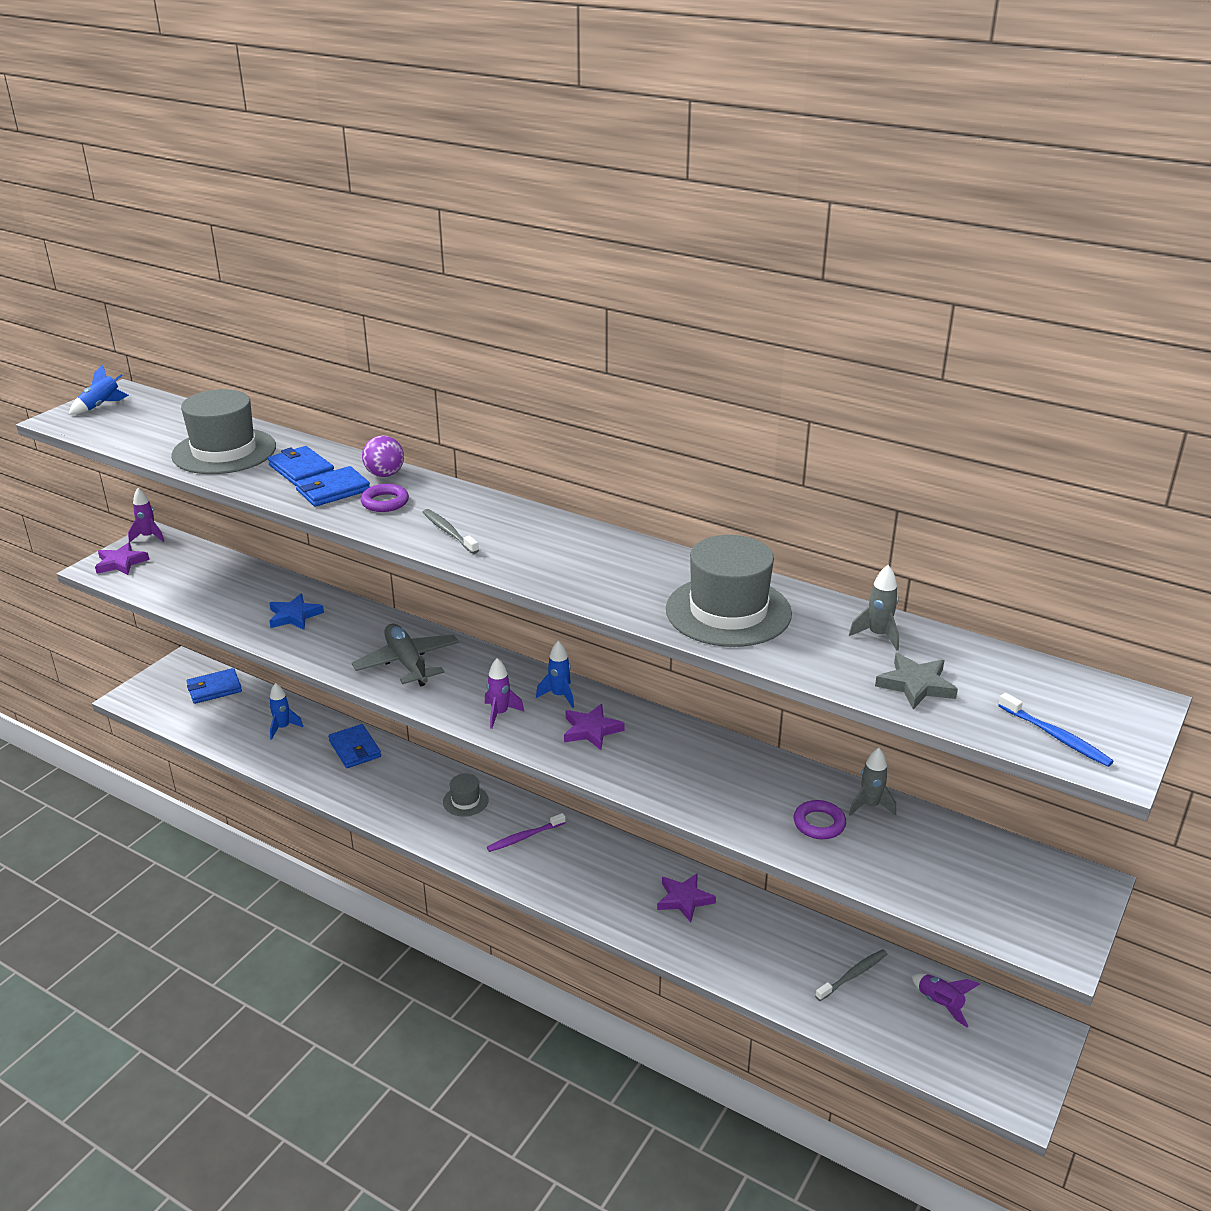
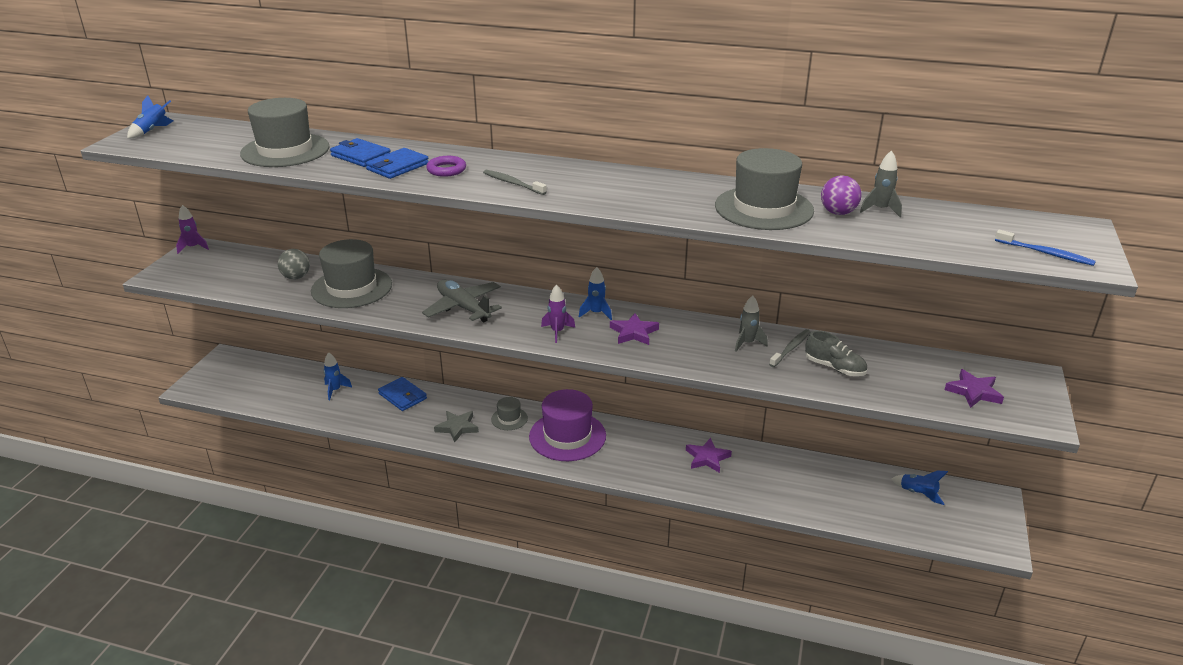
camera: 15 degrees left, 0 degrees up
purple star [95,542,149,575] -> purple star moved to [945,369,1004,408]
blue wallet [187,668,242,704] -> none
blue star [270,593,324,630] -> grey hat [311,239,392,308]
purple ball [362,436,404,477] -> purple ball moved to [821,175,862,215]
purple toothbrush [487,813,566,852] -> purple hat [529,389,606,461]
purple ring [794,800,846,839] -> grey shoe [805,331,867,376]
grey toothbrush [815,949,887,1001] -> grey toothbrush moved to [769,329,810,367]
grey rocket [849,748,896,816] -> grey rocket moved to [735,296,768,352]
grey star [875,653,958,709] -> grey star moved to [434,411,479,443]
purple rocket [912,974,980,1028] -> blue rocket [891,471,948,505]
none -> grey ball [278,249,310,280]

